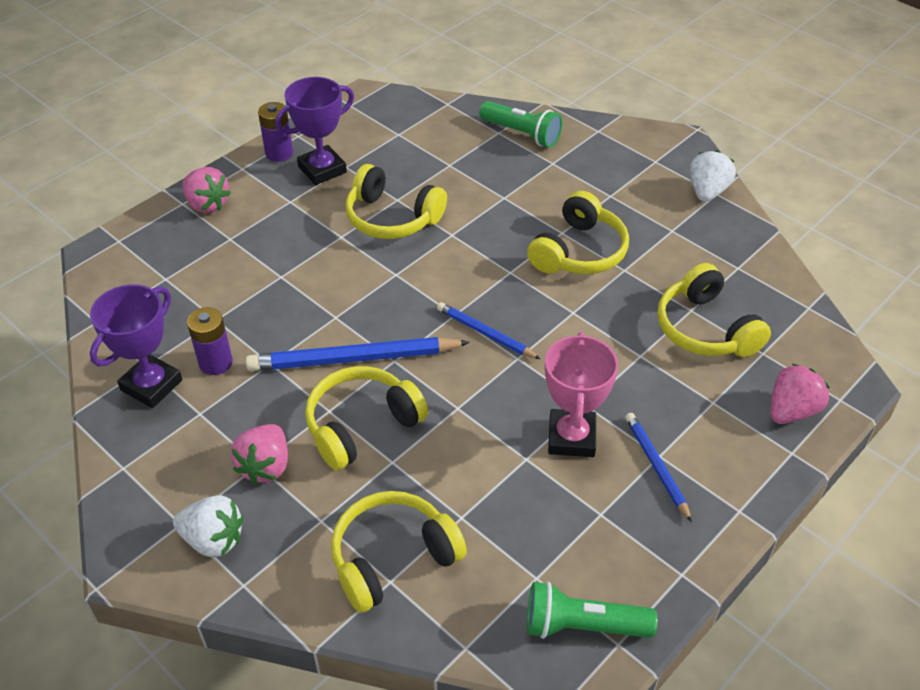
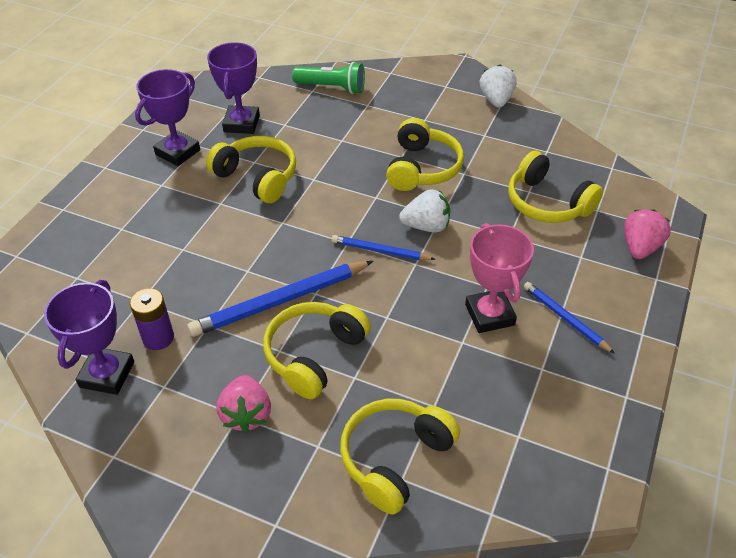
camera: 20 degrees left, 0 degrees up
white strawberry [173,495,243,558] -> white strawberry moved to [399,189,450,233]
pink strawberry [183,167,231,213] -> none
purple battery [258,102,293,162] -> none
yellow headphones [345,164,447,239] -> yellow headphones turned 150 degrees counterclockwise [206,136,296,203]
green flashlight [527,581,658,639] -> none
none -> purple trophy [207,42,260,134]

